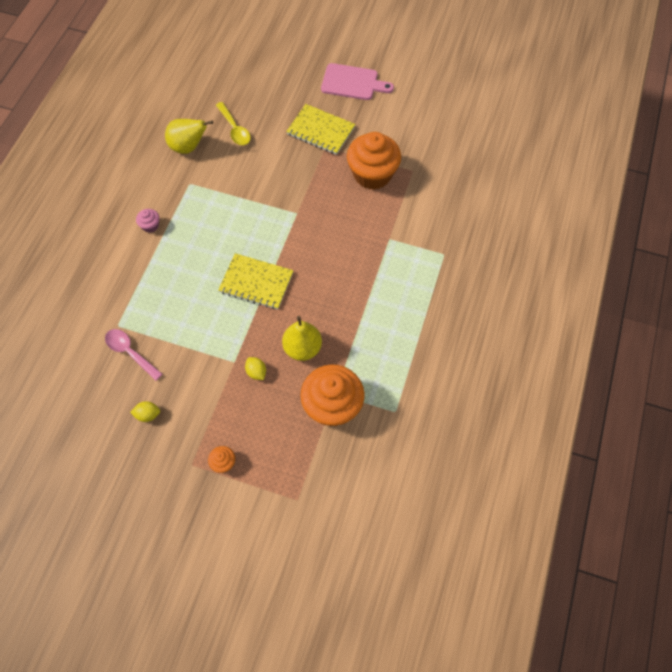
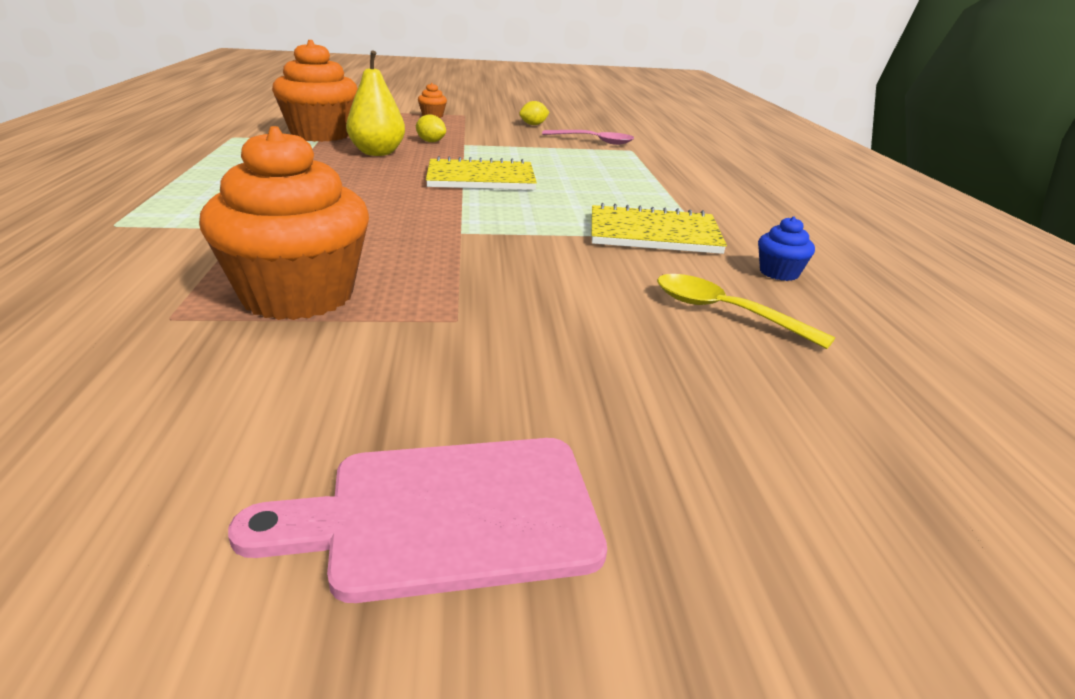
camera: 155 degrees right, 35 degrees down
pink cupcake [136,209,159,233] -> none
yellow pear [165,119,213,154] -> blue cupcake [758,216,815,281]
yellow notebook [286,104,355,155] -> yellow notebook moved to [592,203,727,254]

